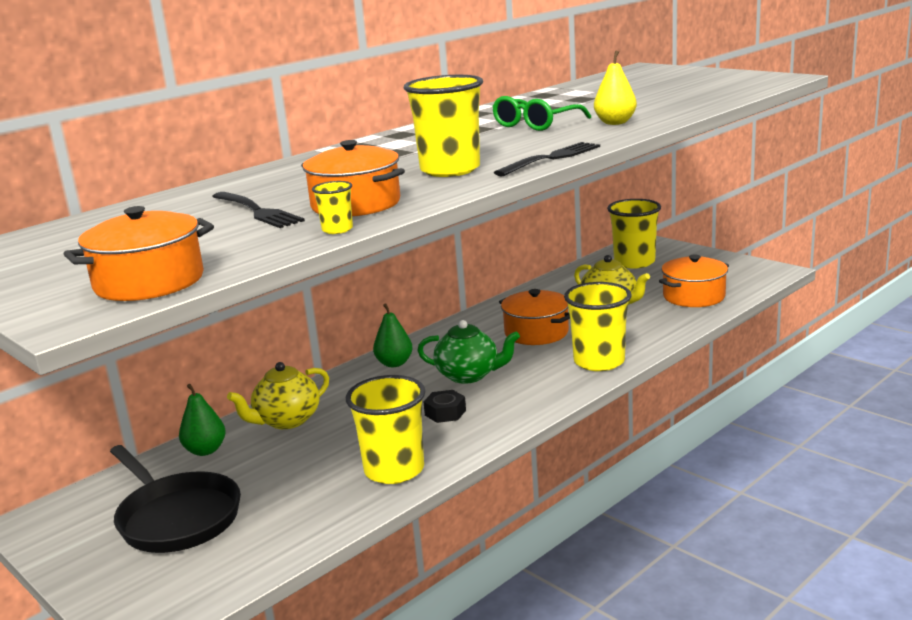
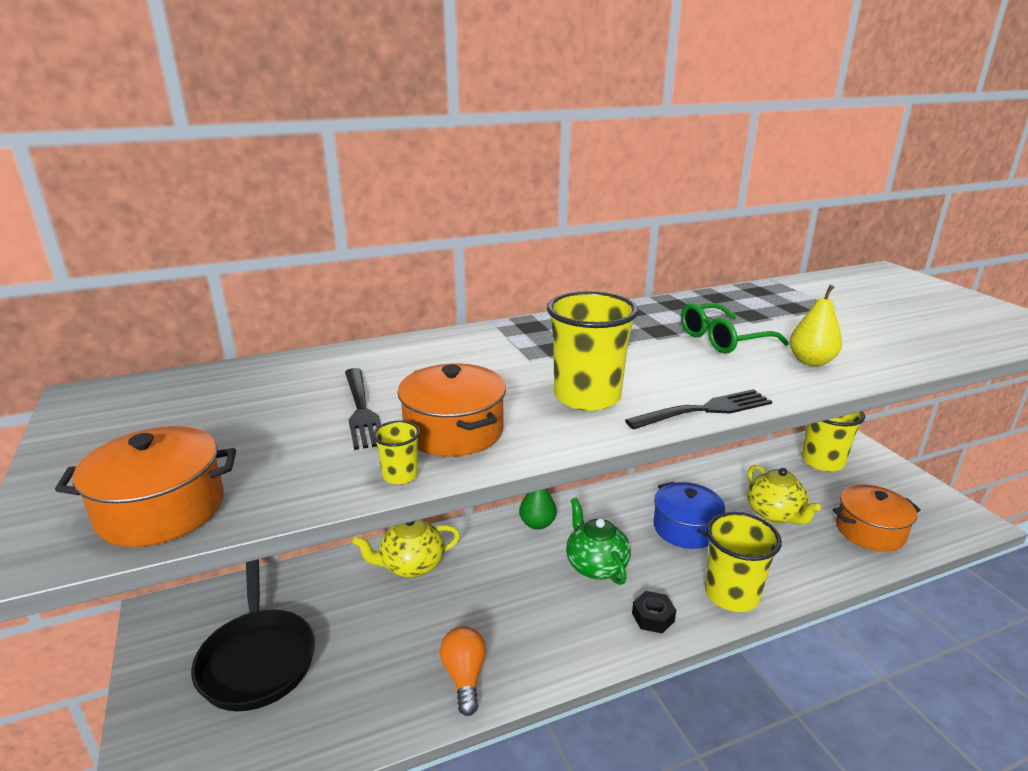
camera: 20 degrees right, 5 degrees up
green pear [179,384,226,456] -> none
yellow cup [346,375,425,484] -> orange light bulb [440,626,486,716]
green teapot [417,320,520,384] -> green teapot turned 150 degrees counterclockwise [566,498,631,585]
black nut [423,390,466,423] -> black nut moved to [632,591,676,634]
orange pot [499,289,570,345] -> blue pot [653,481,725,549]

